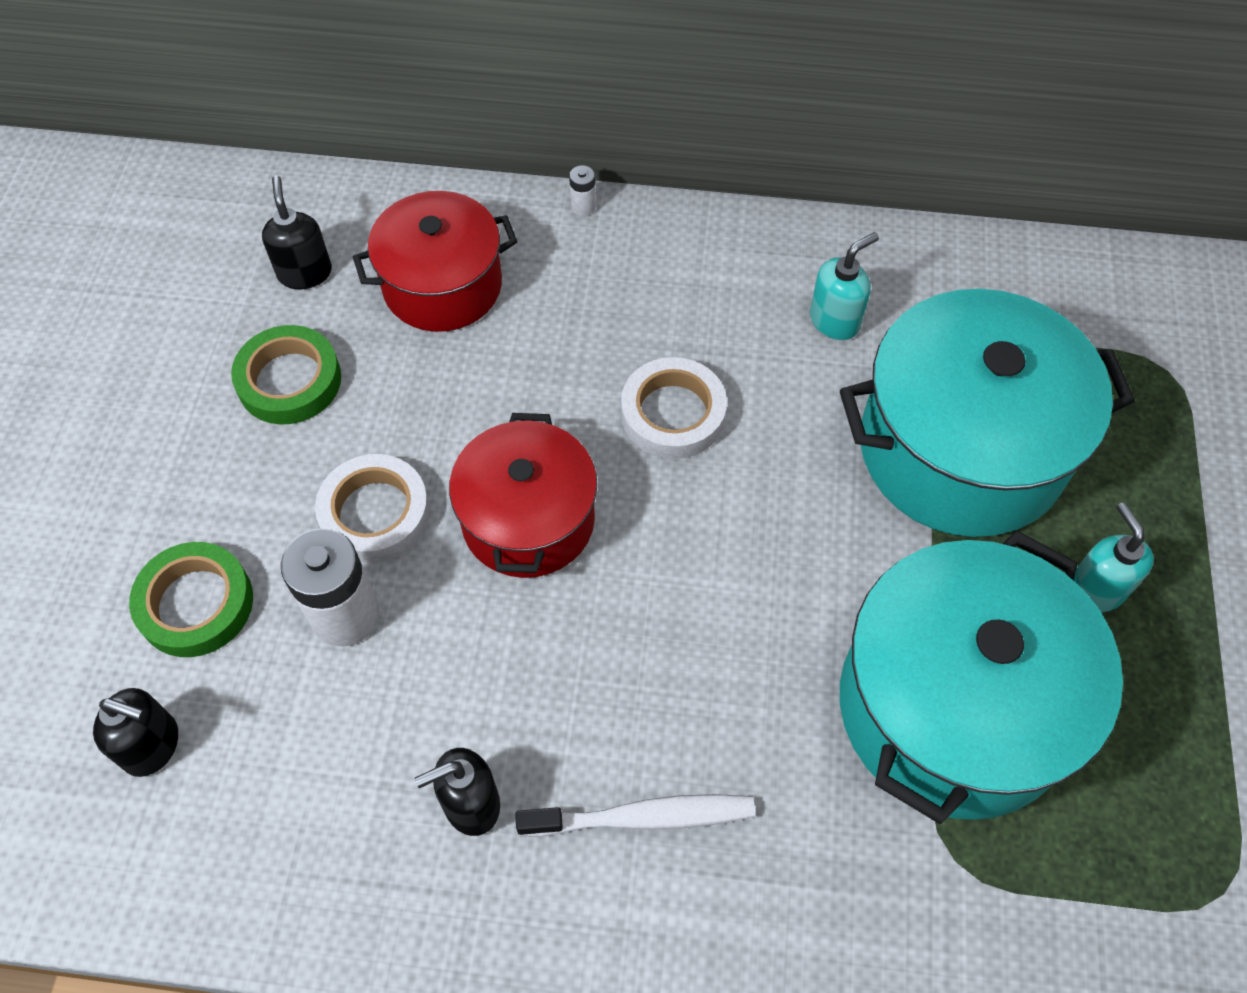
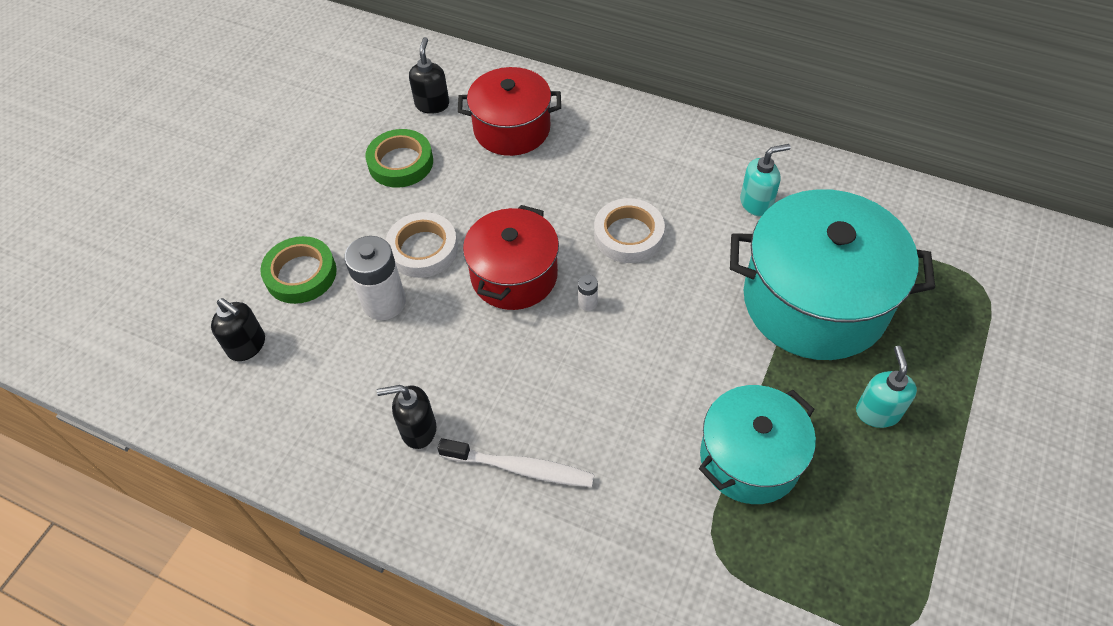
camera: 20 degrees right, 5 degrees down
white battery [569,165,596,216] -> white battery moved to [578,275,598,311]
turquoise pot [840,530,1123,824] -> turquoise pot [699,385,816,504], size x0.62

